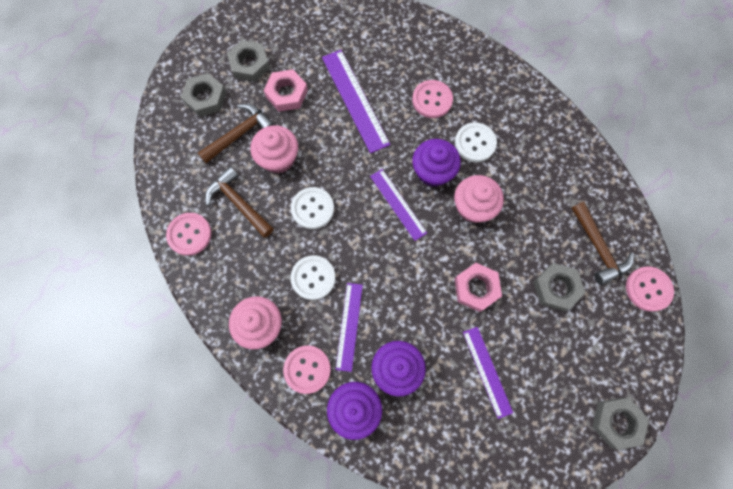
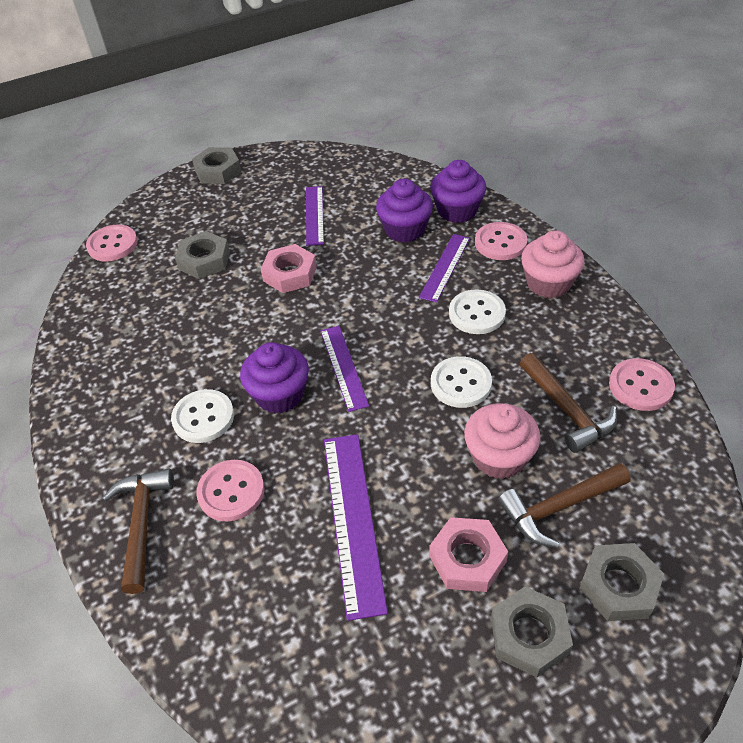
camera: 160 degrees left, 25 degrees down
pink cupcake [454,175,504,223] -> none
brown hammer [571,202,634,285] -> brown hammer moved to [102,469,174,594]

